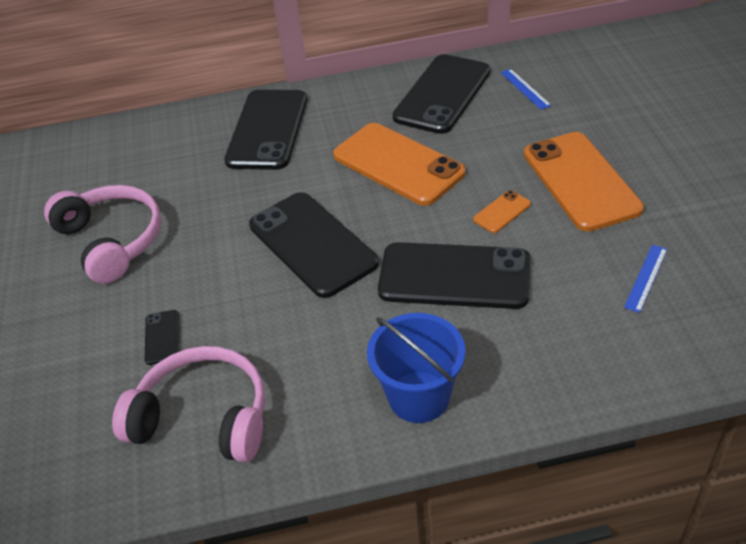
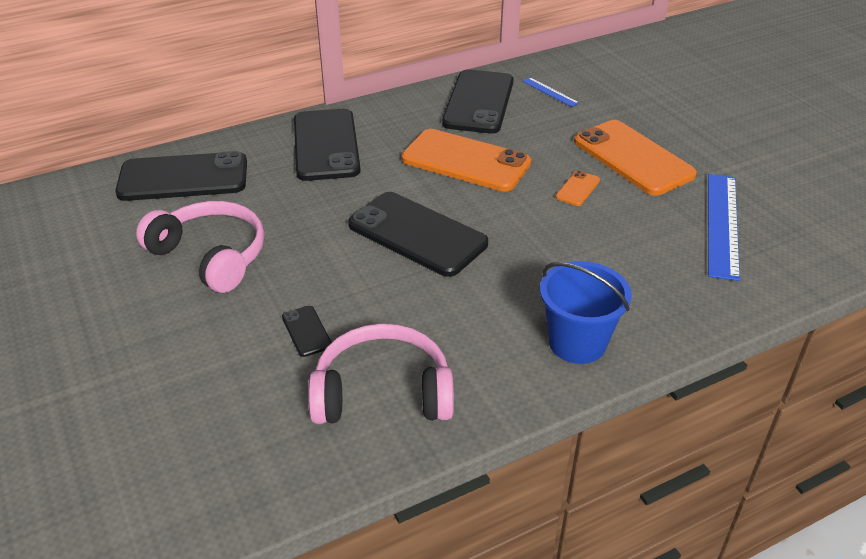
camera: 20 degrees left, 5 degrees down
black phone [378,242,530,309] -> black phone moved to [115,151,247,201]
blue ruler [624,245,667,313] -> blue ruler [708,174,740,281], size x2.05

